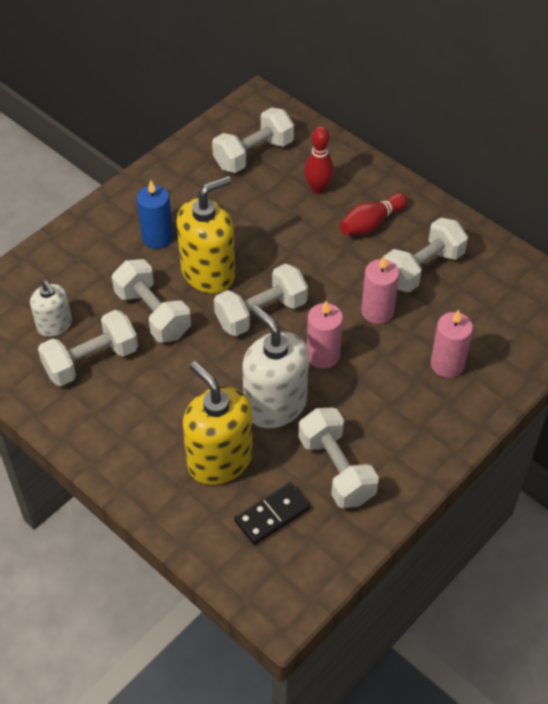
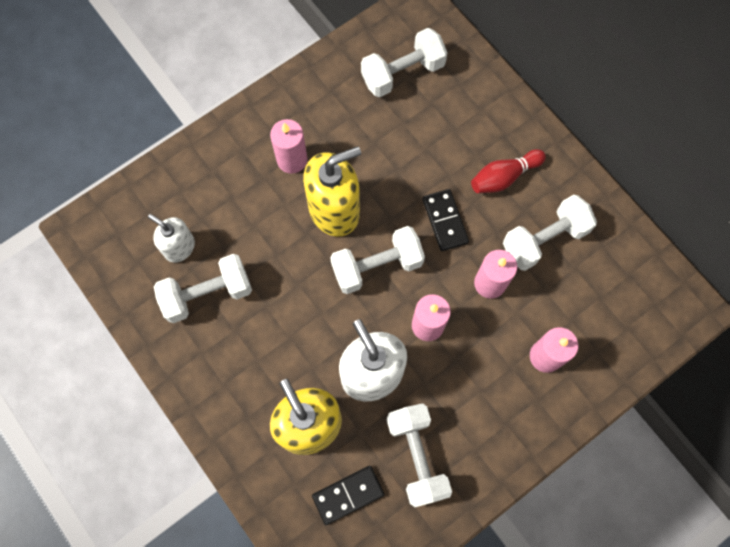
camera: 10 degrees right, 20 degrees up
white soap dispenser [30,280,72,337] -> white soap dispenser turned 150 degrees clockwise [148,214,195,263]
white dumbbell [112,259,191,342] -> none
blue candle [137,180,173,249] -> pink candle [270,119,308,174]
red bowling pin [304,126,334,194] -> none
none -> black domino [422,189,469,251]

